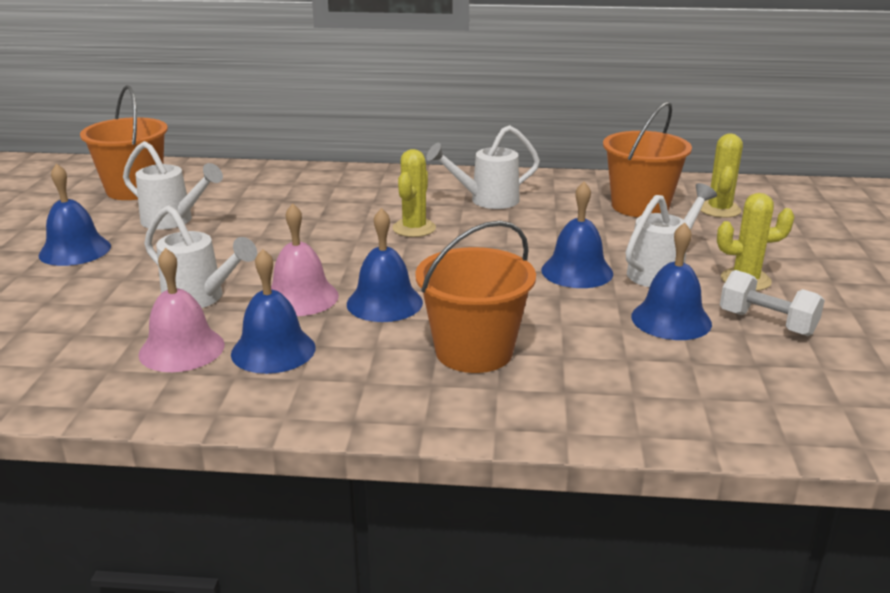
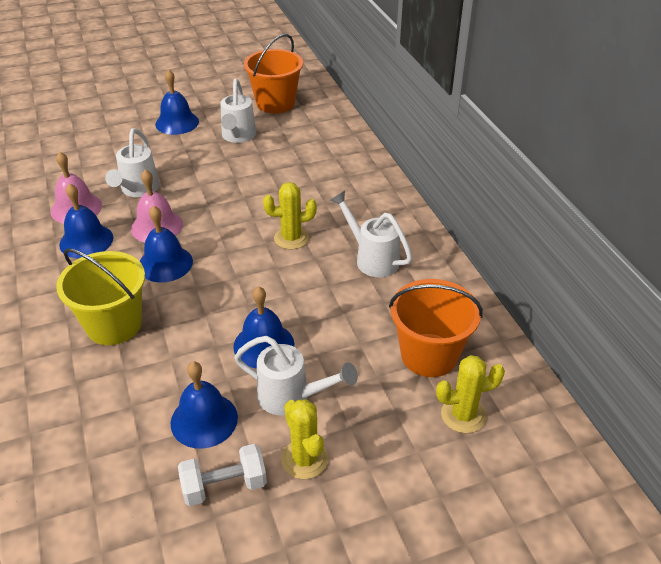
camera: 65 degrees right, 15 degrees up
orange bucket [415,221,536,373] -> yellow bucket [56,248,145,345]
white dumbbell [720,270,825,336] -> white dumbbell turned 60 degrees clockwise [178,444,267,506]

